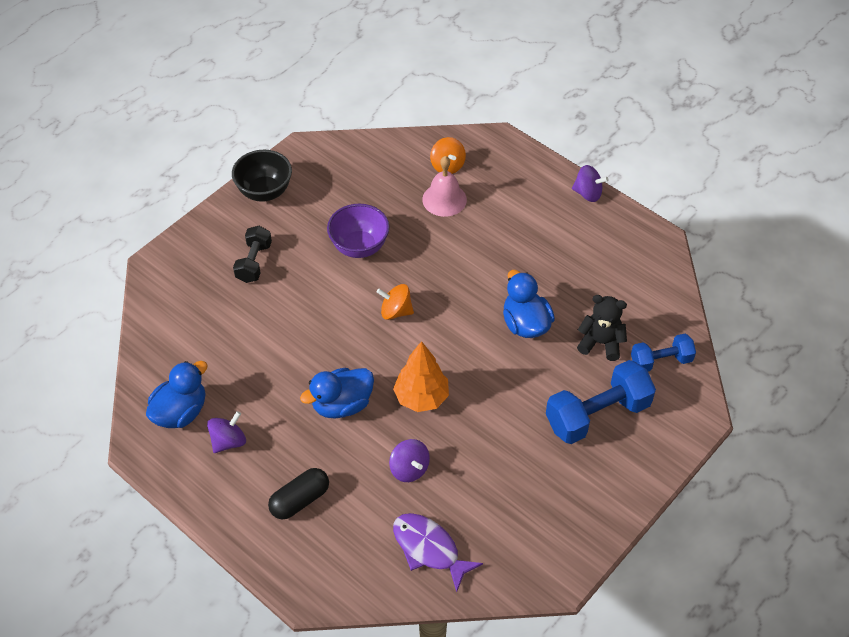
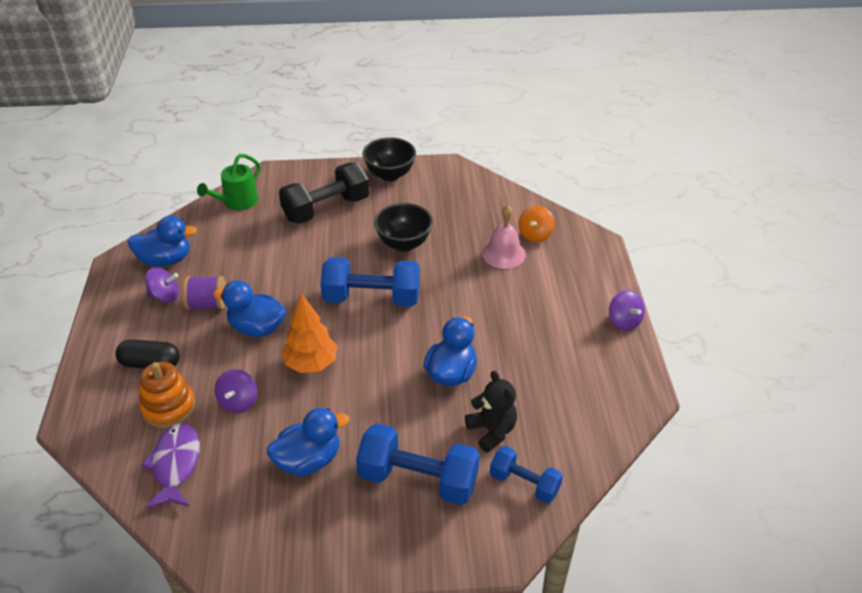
camera: 45 degrees right, 10 degrees down
black dumbbell [233,226,272,283] -> black dumbbell [279,163,369,224], size x1.68
purple bowl [327,204,390,258] -> black bowl [374,203,433,252]
orange spinning top [376,284,414,320] -> blue dumbbell [320,257,420,307]
none -> orange stacking toy [139,362,195,428]
none -> purple spool [182,276,226,310]
none -> green watering can [197,154,260,210]
none -> blue duck [267,408,349,476]

